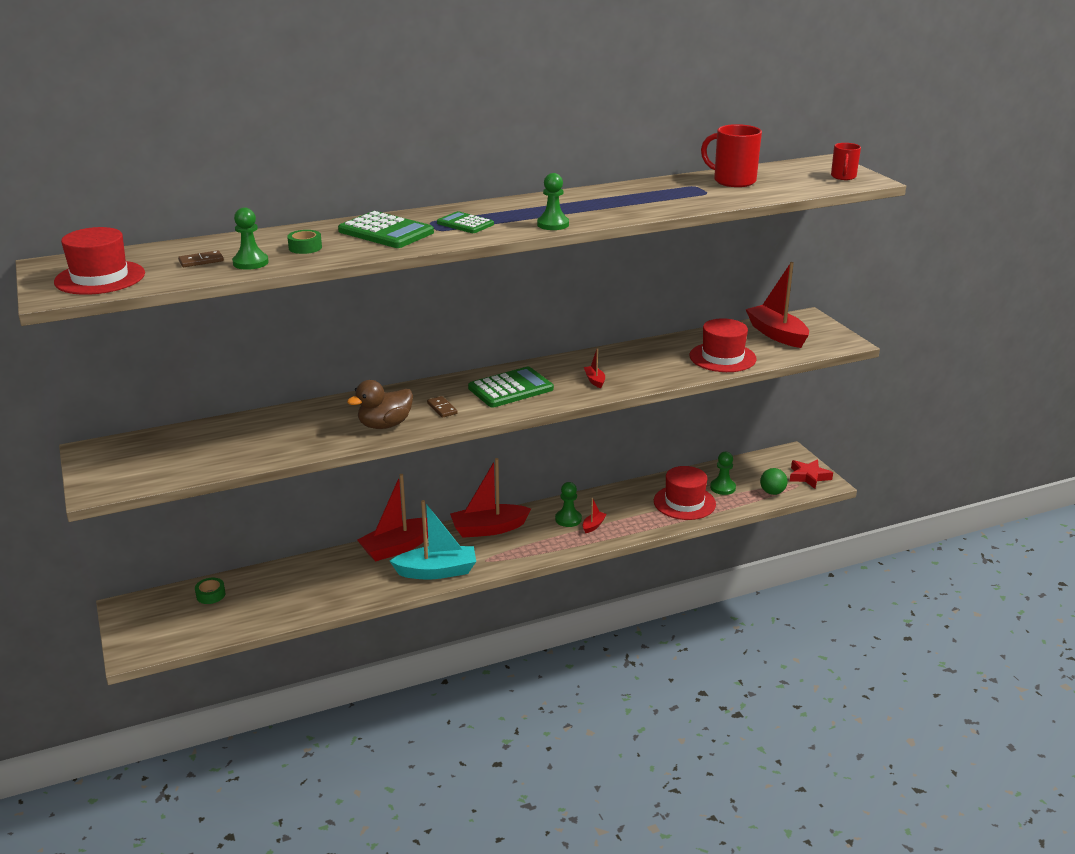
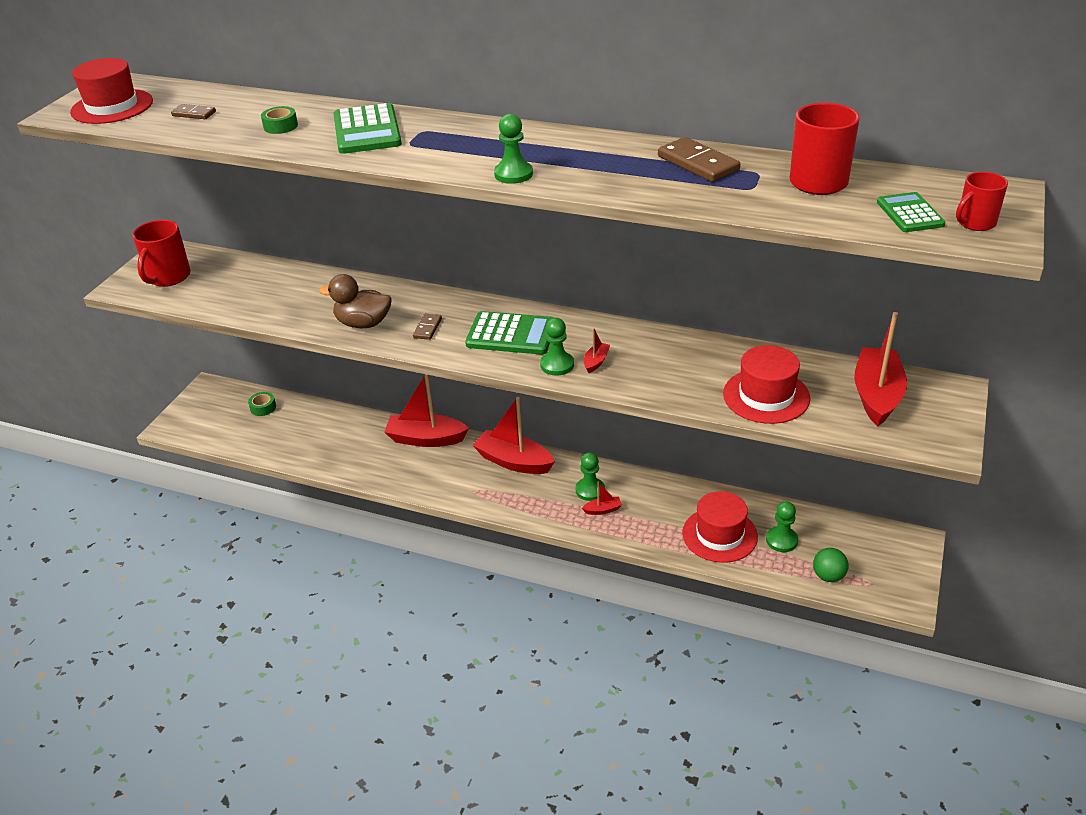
camera: 45 degrees right, 10 degrees up
green pawn [232,207,269,270] -> green pawn moved to [540,318,574,376]
turquoise boat [390,500,476,580] -> none
green calculator [437,211,494,233] -> green calculator moved to [877,192,945,232]
red star [789,459,833,489] -> none
none -> red mug [132,220,191,287]
none -> brown domino [658,137,740,182]

